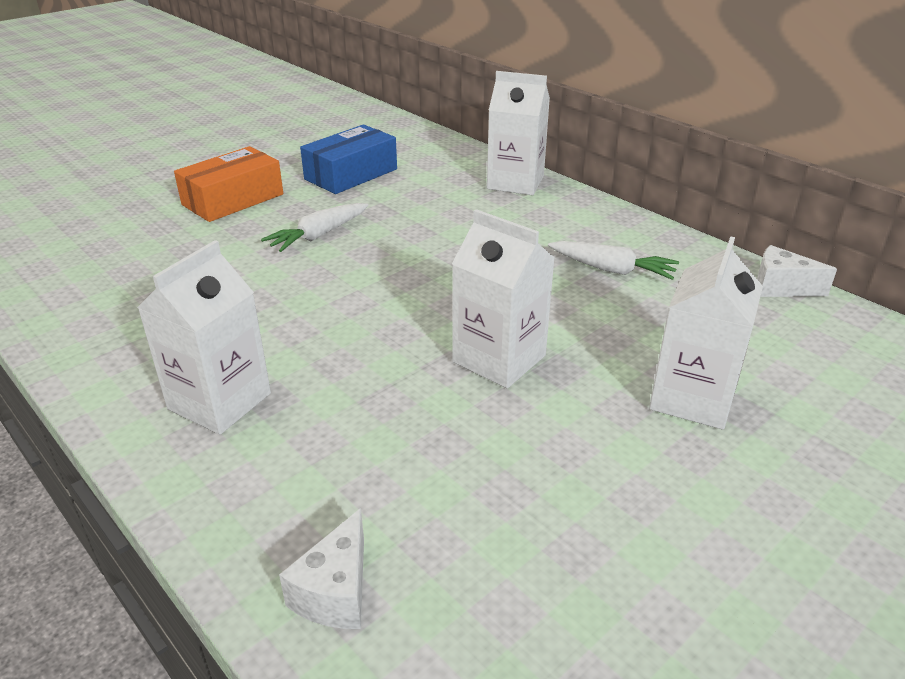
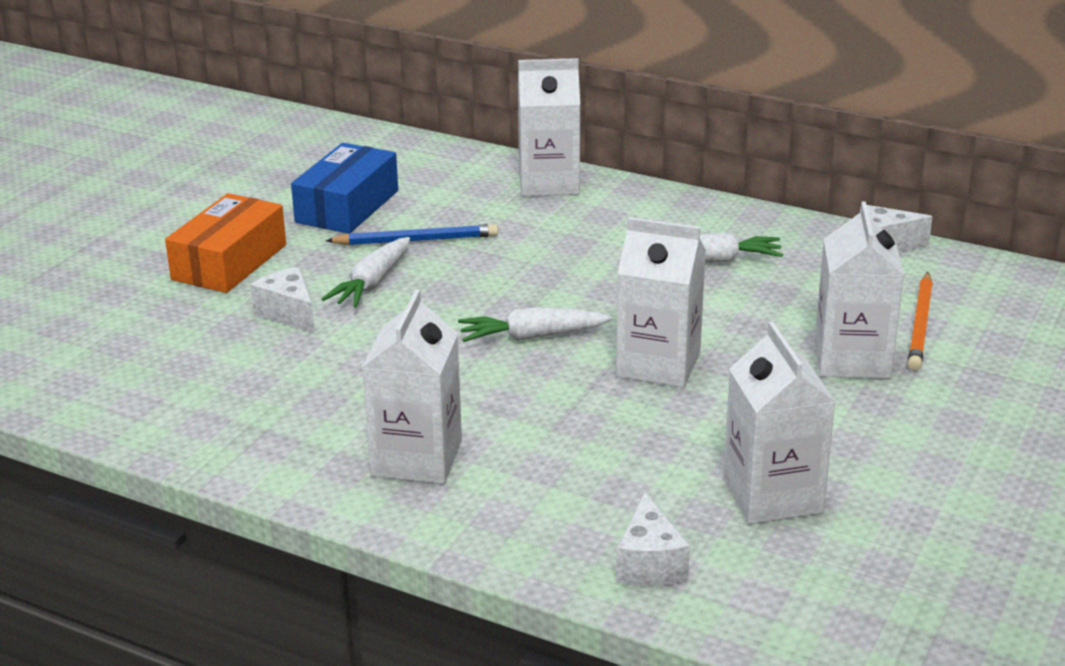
camera: 20 degrees left, 5 degrees down
none -> white cheese [250,267,315,334]
none -> blue pencil [325,224,498,245]
none -> white carrot [458,307,613,342]
none -> white carton [723,322,836,524]
none -> orange pencil [908,272,933,371]

